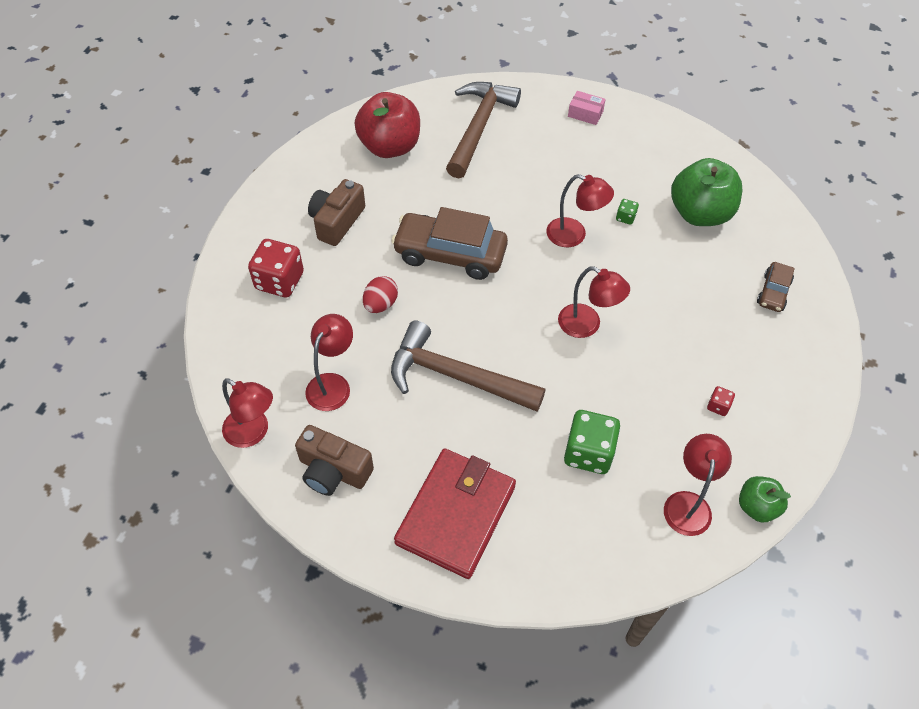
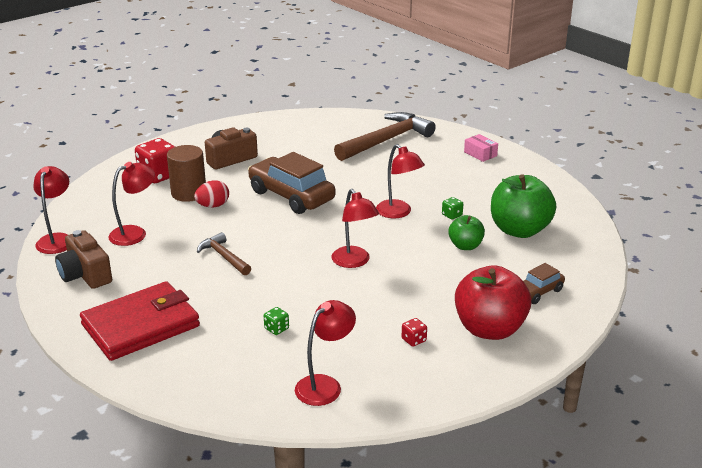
camera: 30 degrees right, 25 degrees down
red lamp [222,378,273,448] -> red lamp turned 150 degrees counterclockwise [33,166,69,254]
red apple [354,92,420,158] -> red apple moved to [455,266,531,340]
brown hammer [391,320,546,412] -> brown hammer [197,232,251,276], size x0.53
green dice [564,410,620,474] -> green dice [264,307,289,335], size x0.46
green apple [739,476,791,522] -> green apple moved to [448,215,485,250]
none -> brown cylinder [167,145,206,202]

